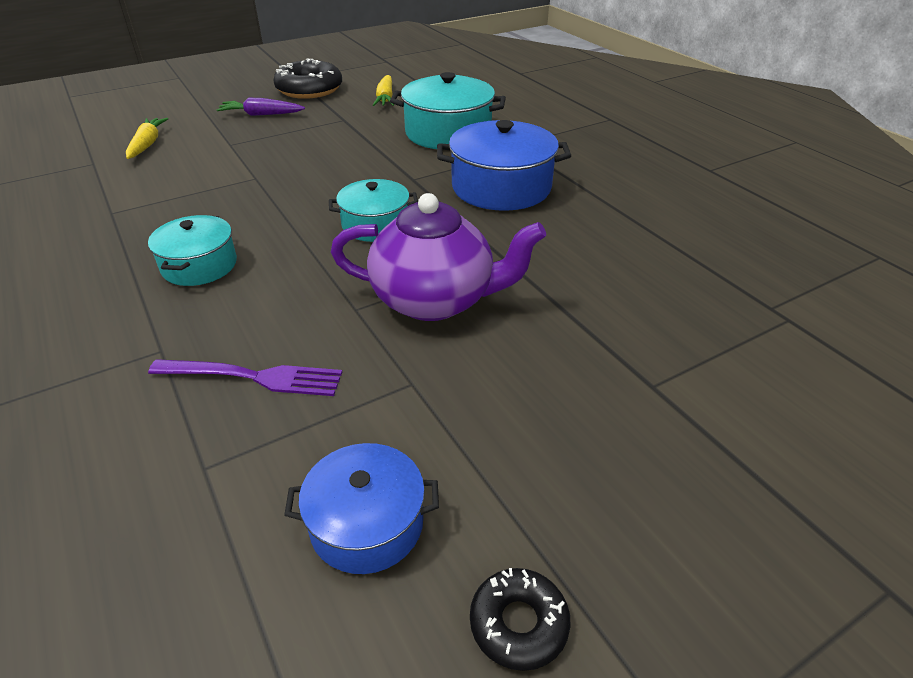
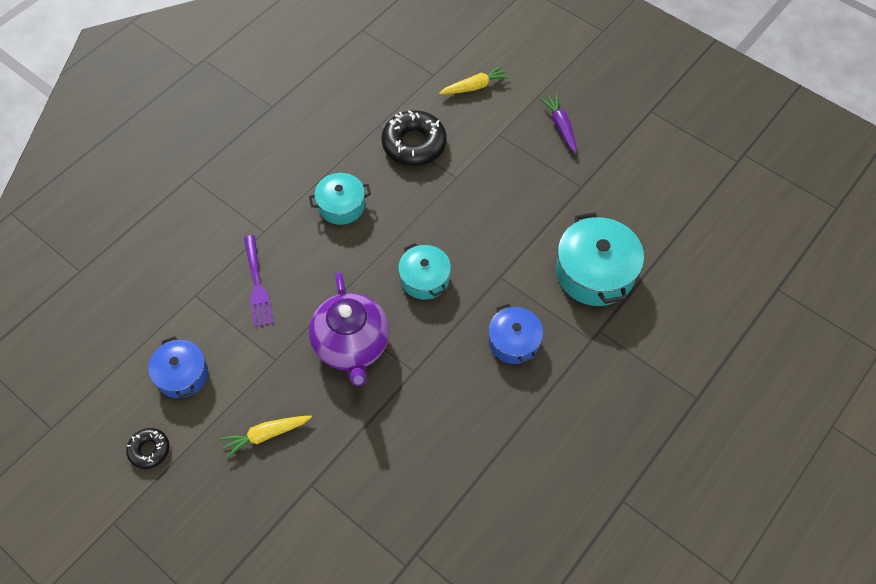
camera: 70 degrees right, 20 degrees up
black donut [273,58,342,99] -> black donut moved to [382,110,447,166]
yellow carrot [373,75,394,106] -> yellow carrot moved to [220,416,312,459]
blue pot [437,120,571,211] -> blue pot [488,304,543,364], size x0.62

